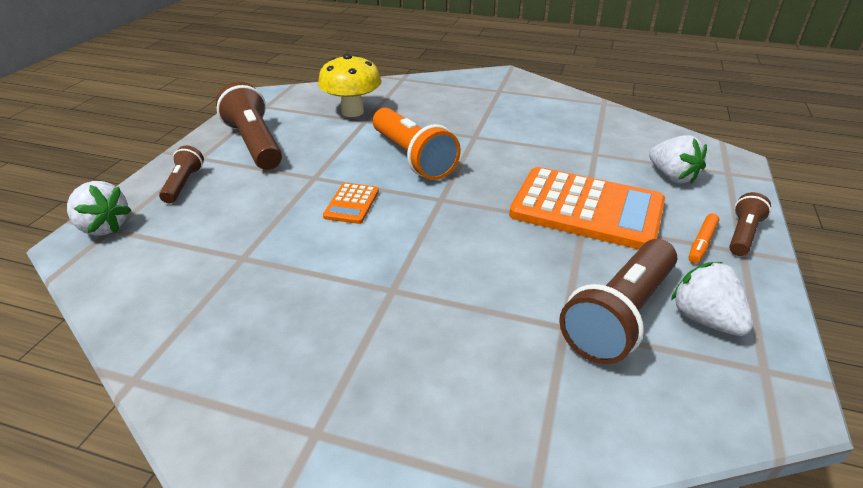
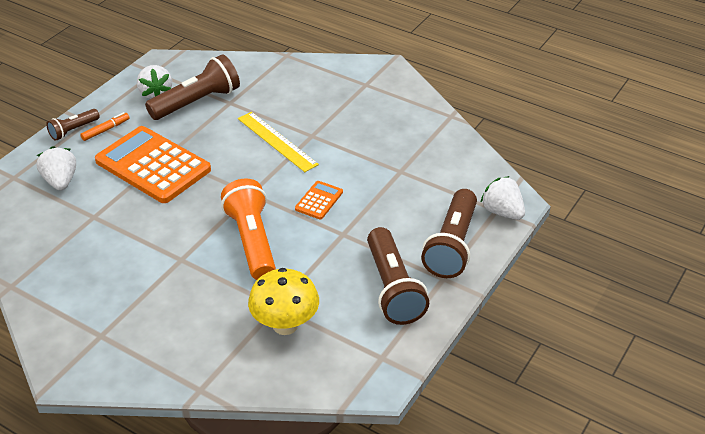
camera: 165 degrees left, 5 degrees up
brown flashlight [159,145,204,203] -> brown flashlight [421,189,477,278], size x1.86
none -> yellow ruler [238,112,319,172]

